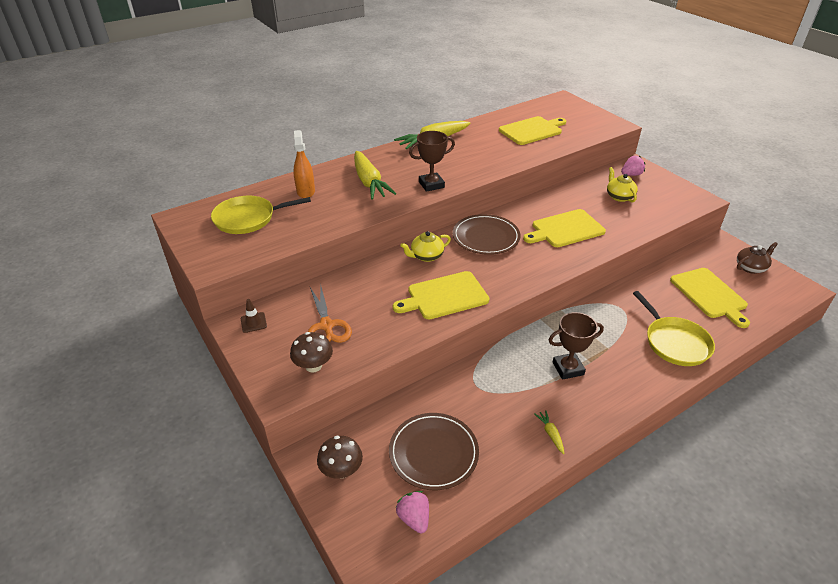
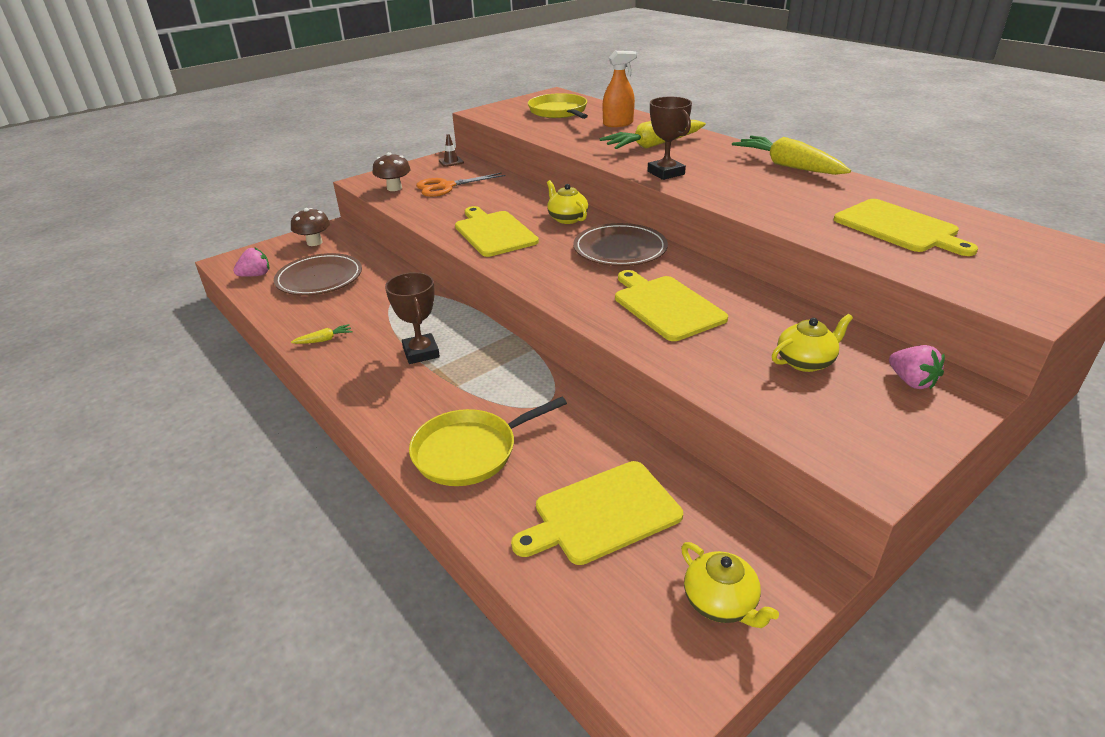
camera: 85 degrees right, 5 degrees down
brown teapot [737,242,778,274] -> yellow teapot [681,542,779,628]

